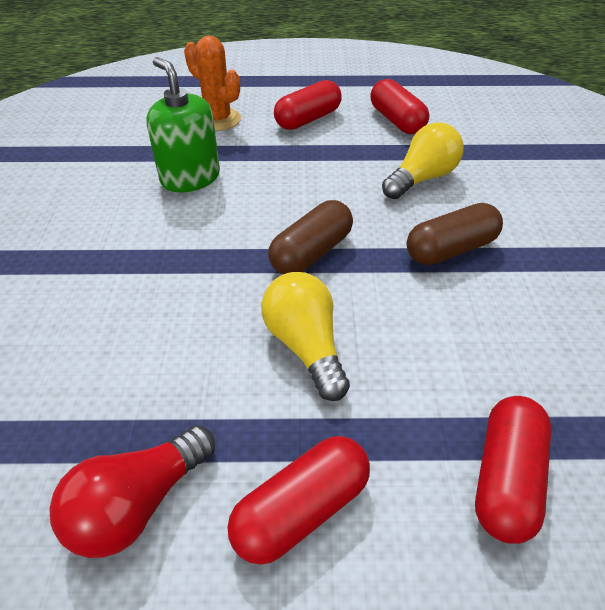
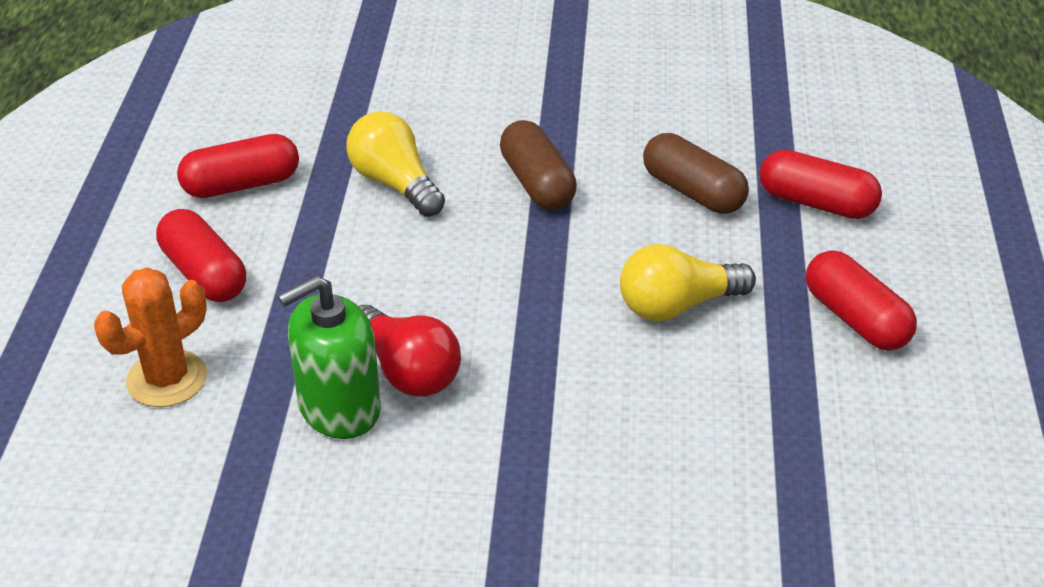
camera: 85 degrees left, 5 degrees down
red light bulb [49,425,215,558] -> red light bulb moved to [359,305,461,397]
brown capsule [268,200,353,274] -> brown capsule moved to [643,133,749,214]

